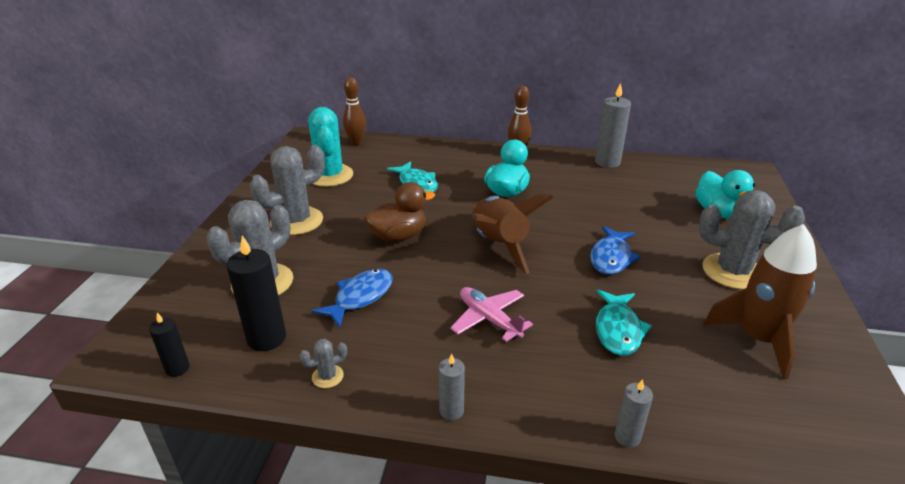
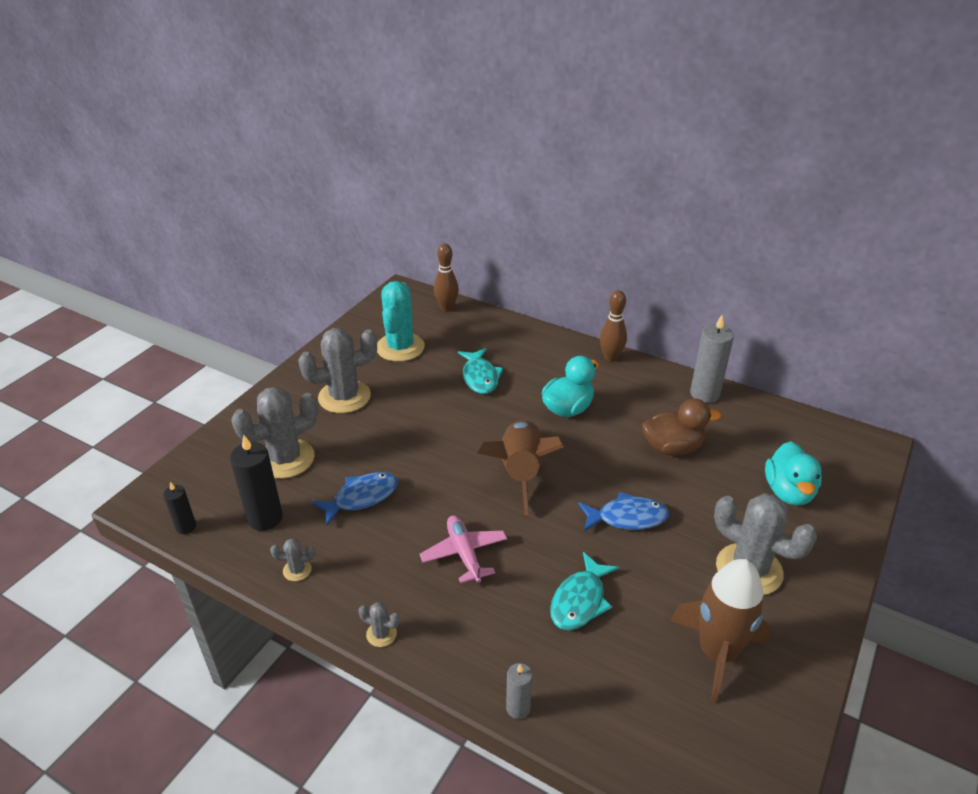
camera: 20 degrees right, 5 degrees up
brown duck [364,182,435,242] -> brown duck moved to [642,399,721,456]
grey candle [439,354,465,420] -> grey cactus [358,602,400,647]
blue fish [590,226,641,275] -> blue fish turned 135 degrees counterclockwise [578,492,669,531]

